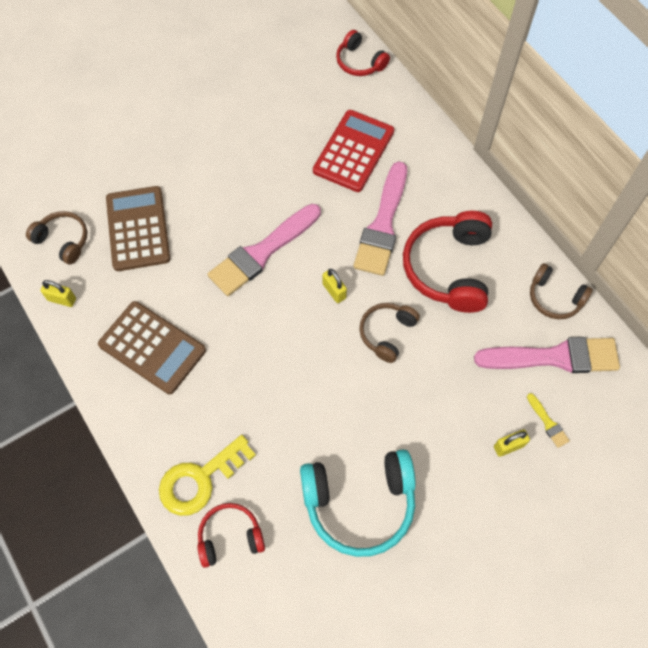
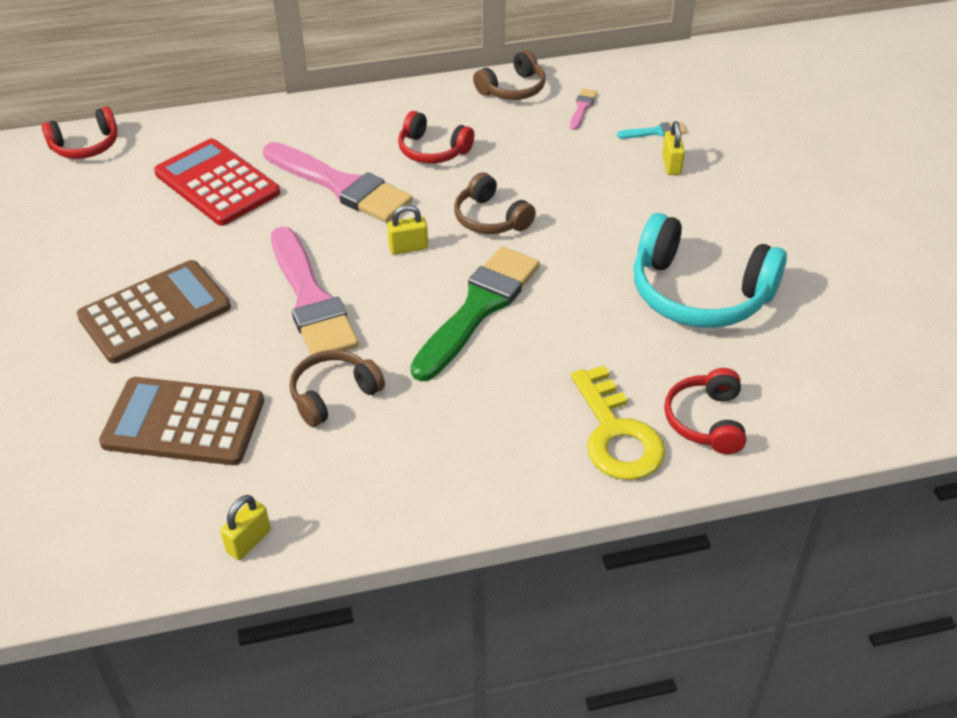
camera: 70 degrees left, 20 degrees down
brown headphones [26,211,87,264] -> brown headphones moved to [289,350,385,427]
brown calculator [98,301,206,394] -> brown calculator moved to [77,260,231,363]
turquoise headphones [300,449,416,557] -> turquoise headphones turned 105 degrees clockwise [634,213,787,328]
red headphones [403,211,492,313] -> red headphones [398,111,474,164], size x0.57
pink brush [474,337,620,373] -> pink brush [570,89,597,130], size x0.41
yellow brush [527,393,570,448] -> turquoise brush [617,122,687,139]
none -> green brush [410,246,540,381]

